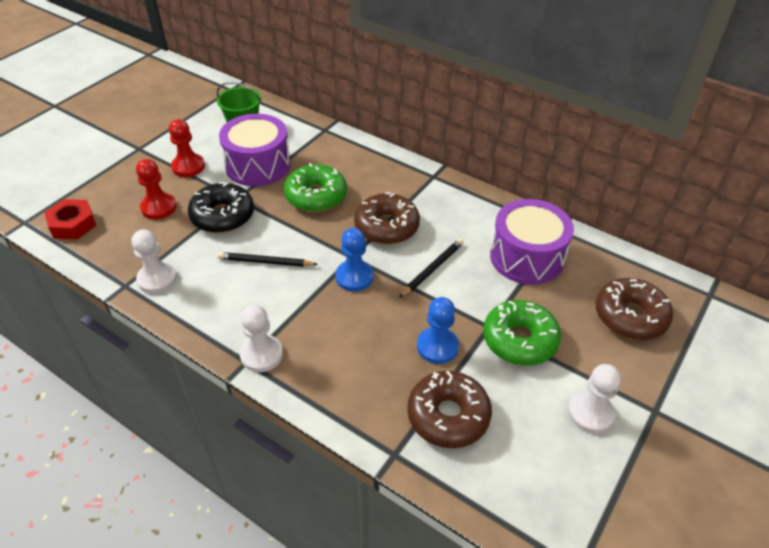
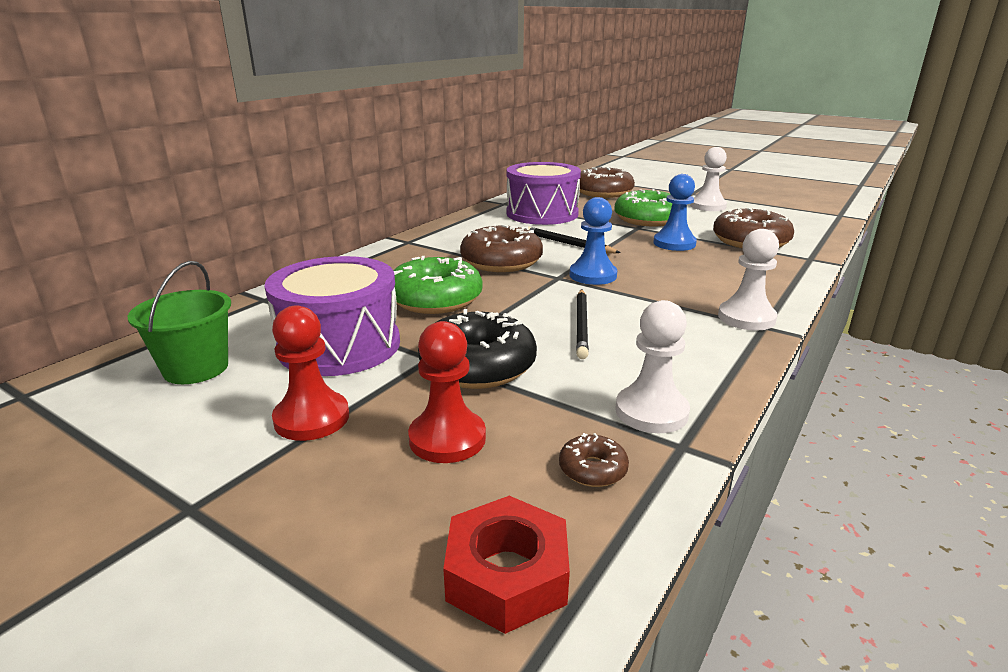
camera: 90 degrees left, 20 degrees down
none -> brown donut [559,433,629,487]

